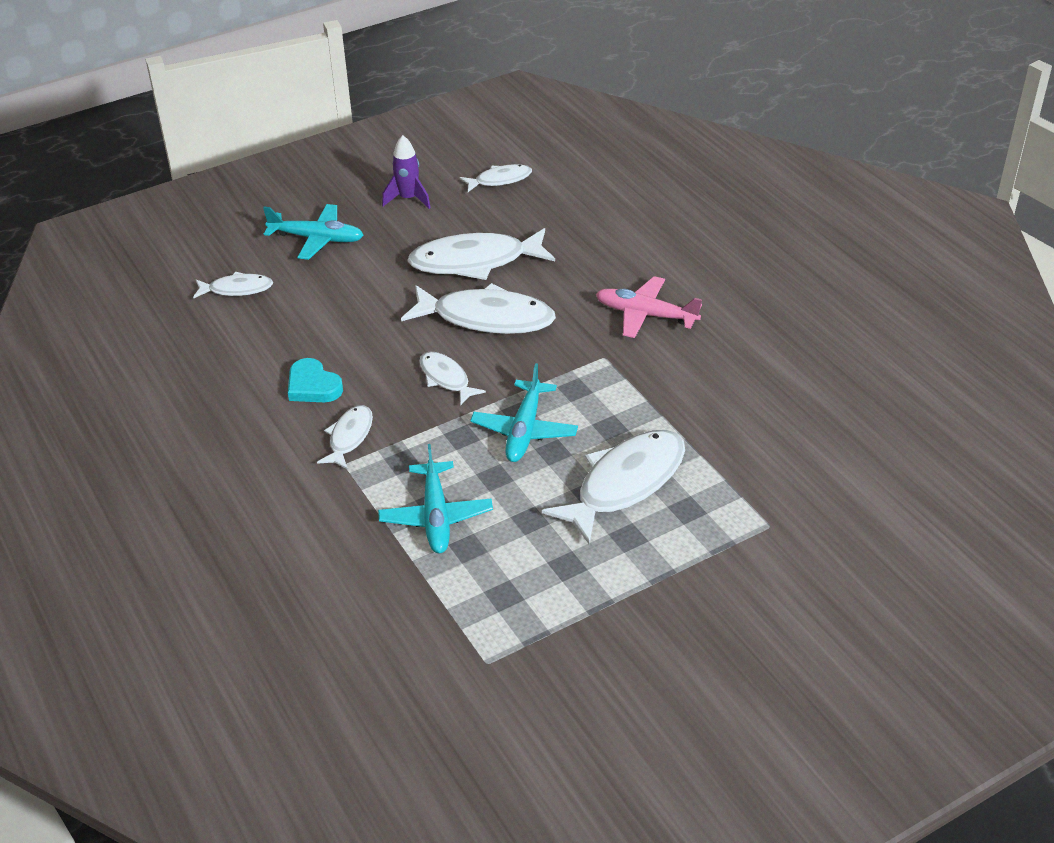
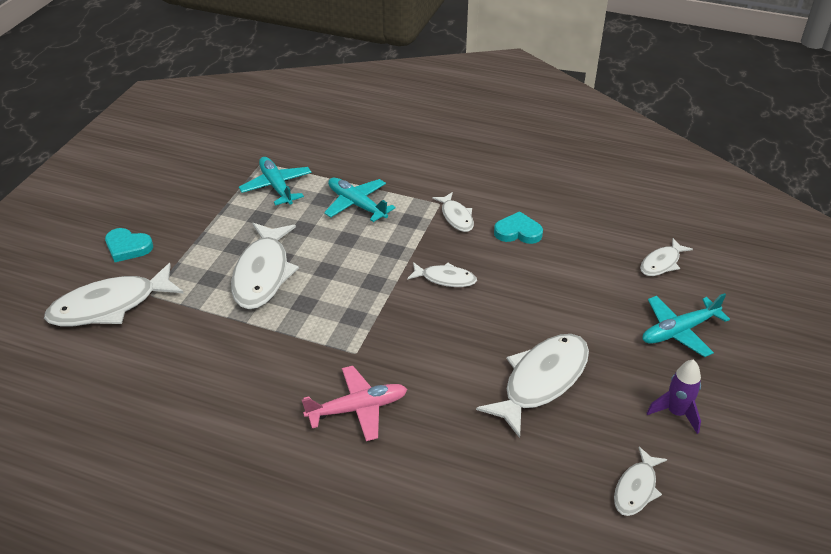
camera: 140 degrees right, 0 degrees up
white fish [401,283,556,334] -> white fish moved to [44,263,184,326]
turquoise plane [470,363,578,462] -> turquoise plane moved to [239,157,312,206]
none -> turquoise heart [105,228,153,262]

